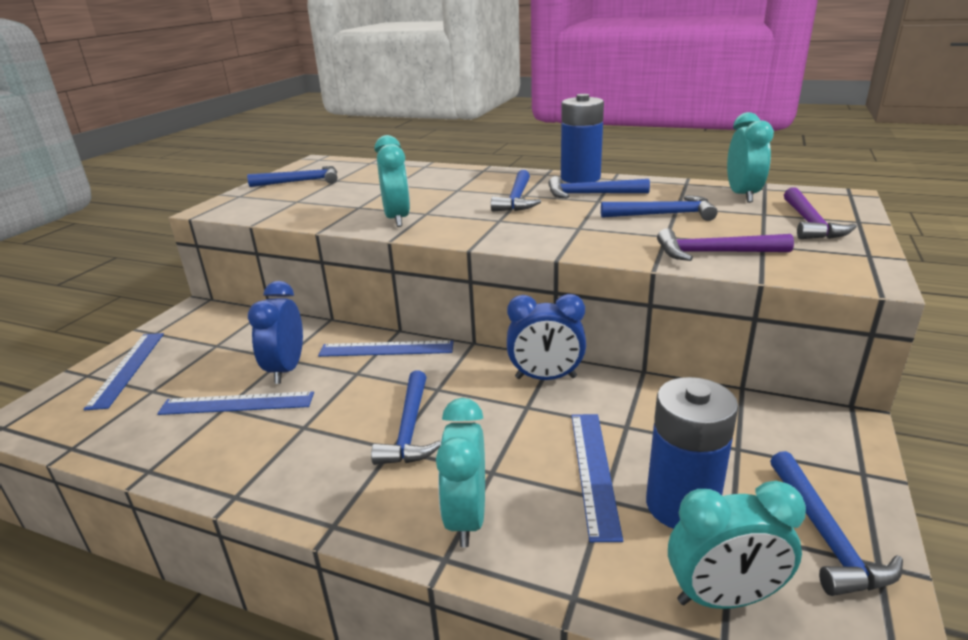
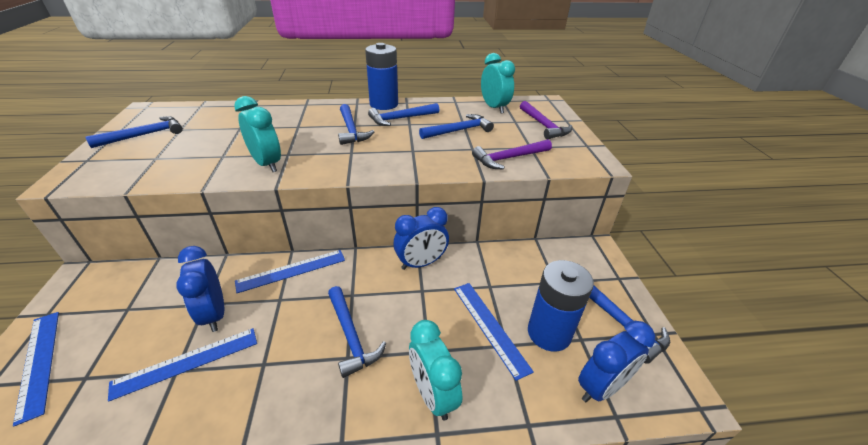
camera: 30 degrees left, 10 degrees up
turquoise clock [668,481,806,609] -> blue clock [578,321,655,403]

